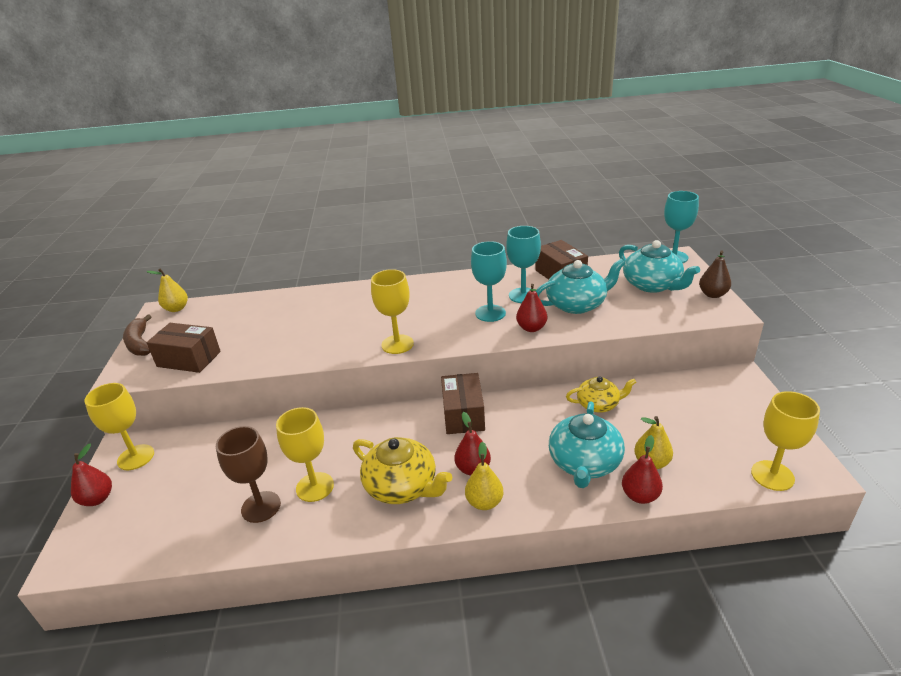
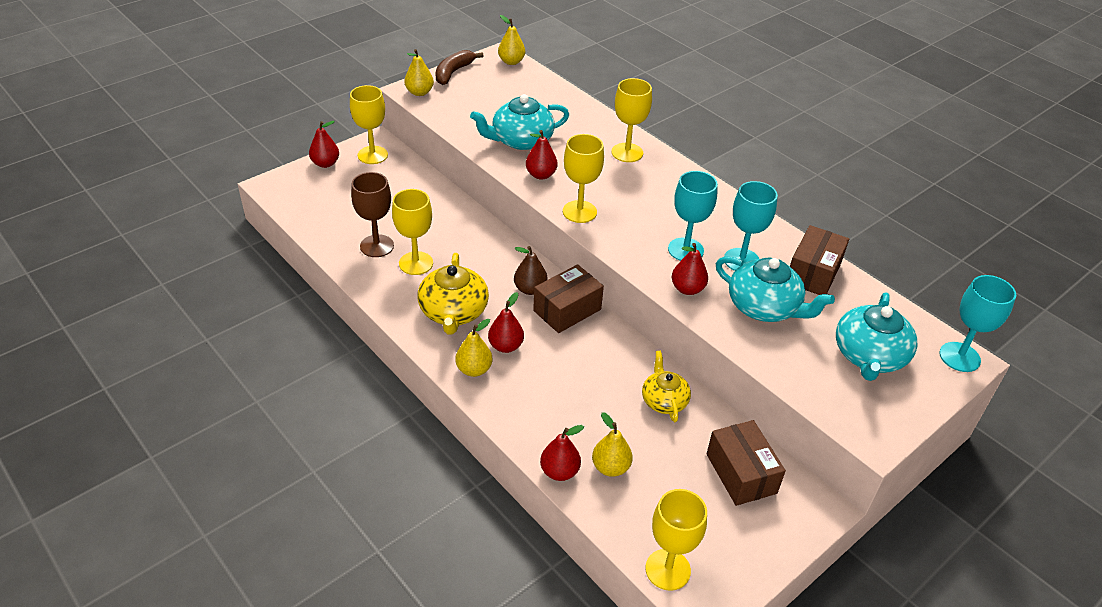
camera: 50 degrees right, 10 degrees up
brown box [146,323,221,373] -> brown box moved to [707,420,786,506]
turquoise teapot [549,401,625,488] -> turquoise teapot moved to [470,94,569,150]
yellow teapot [566,376,636,413] -> yellow teapot turned 150 degrees counterclockwise [642,351,691,422]
brown pear [699,251,731,298] -> brown pear moved to [514,246,548,295]
none -> yellow pear [405,49,434,96]
none -> red pear [526,130,558,179]
none -> yellow goblet [611,78,652,162]

